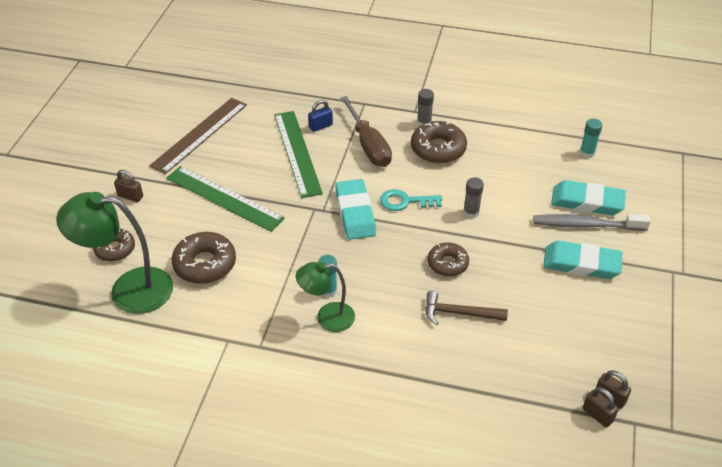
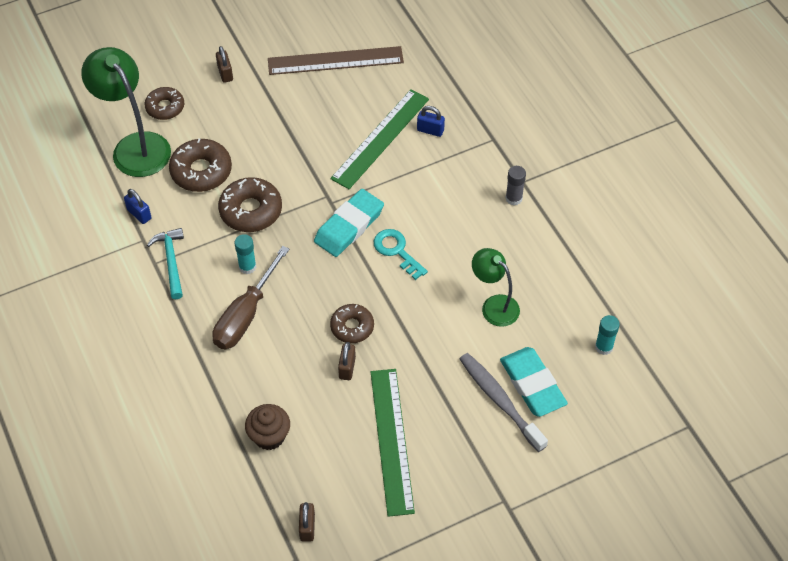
camera: 50 degrees right, 10 degrees up
green ruler [166,166,285,232] -> green ruler moved to [371,369,415,517]
green lamp [296,262,355,332] -> green lamp moved to [472,248,520,327]
brown screwdriver [341,96,392,167] -> brown screwdriver moved to [212,246,289,349]
brown donut [411,121,467,164] -> brown donut moved to [218,177,282,232]
brown hammer [425,291,508,325] -> none
grey glue stick [463,177,484,218] -> none
turquoise eraser [543,241,623,279] -> none
brown padlock [583,387,619,428] -> brown padlock moved to [338,342,356,380]
none -> blue padlock [124,189,151,224]
none -> turquoise hammer [147,228,184,299]
none -> brown cupcake [245,404,290,450]

